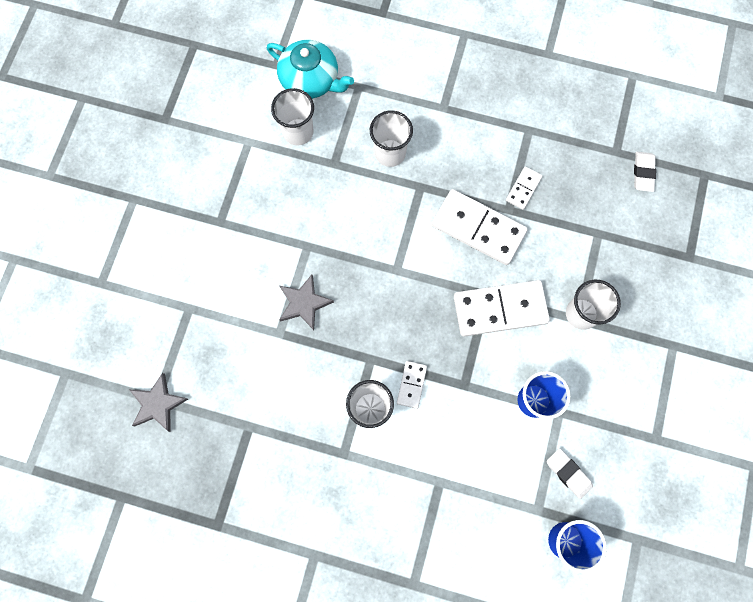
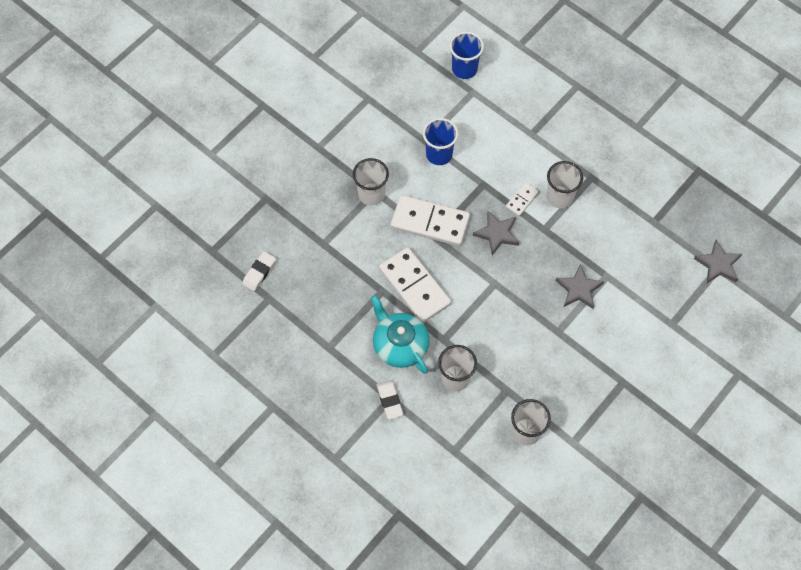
camera: 155 degrees left, 10 degrees down
turquoise teapot [267,40,354,99] -> turquoise teapot moved to [371,295,429,374]
white domino [506,167,542,210] -> none
white eraser [547,449,593,499] -> white eraser moved to [377,380,403,420]
none -> grey star [473,211,519,255]

